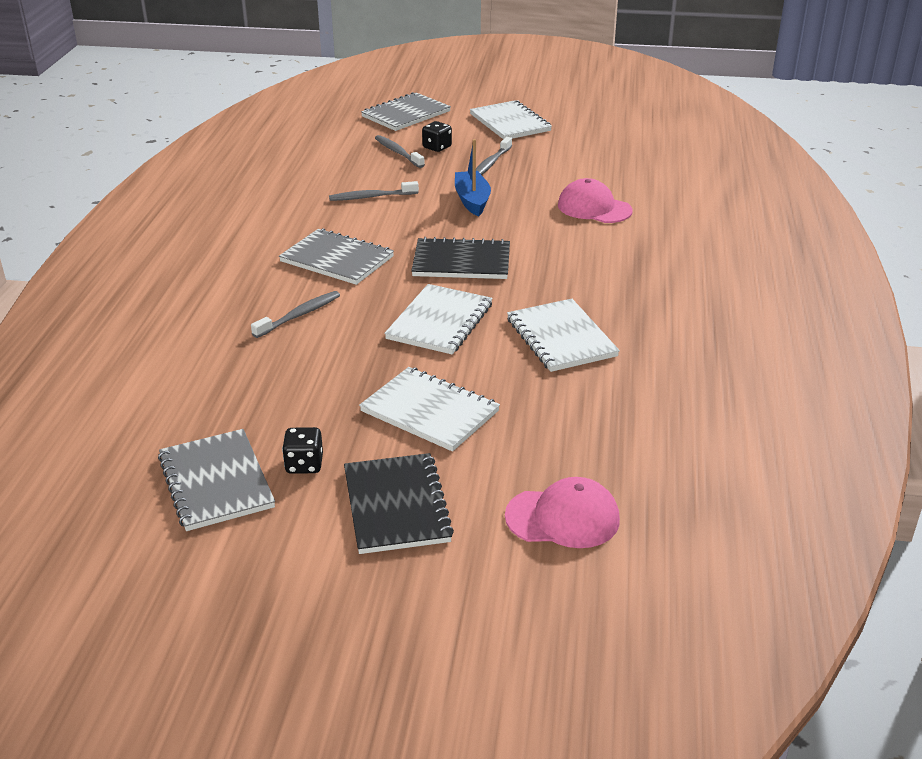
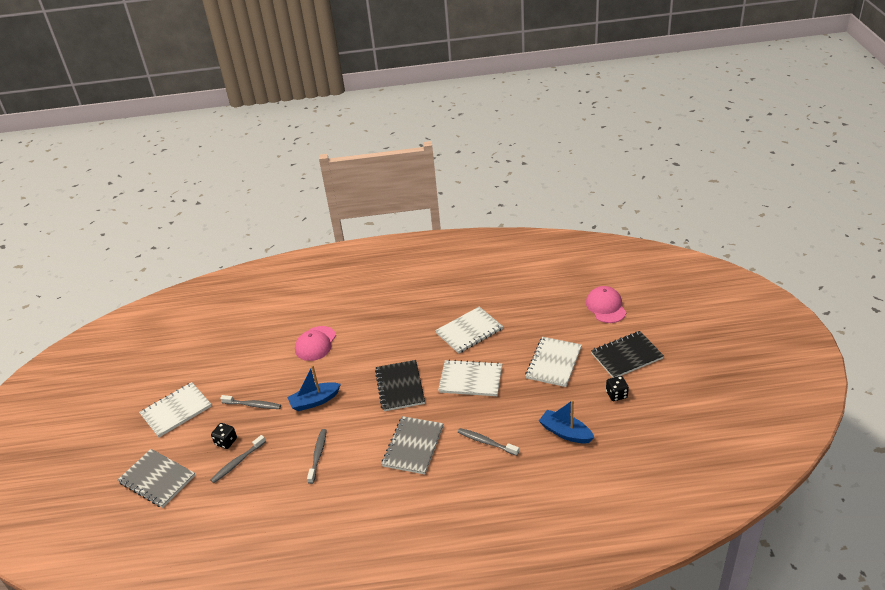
camera: 100 degrees left, 5 degrees up
grey notebook [158,429,275,531] -> none
grey toothbrush [329,181,419,201] -> grey toothbrush turned 150 degrees counterclockwise [307,429,327,484]
none -> blue boat [539,400,594,444]

